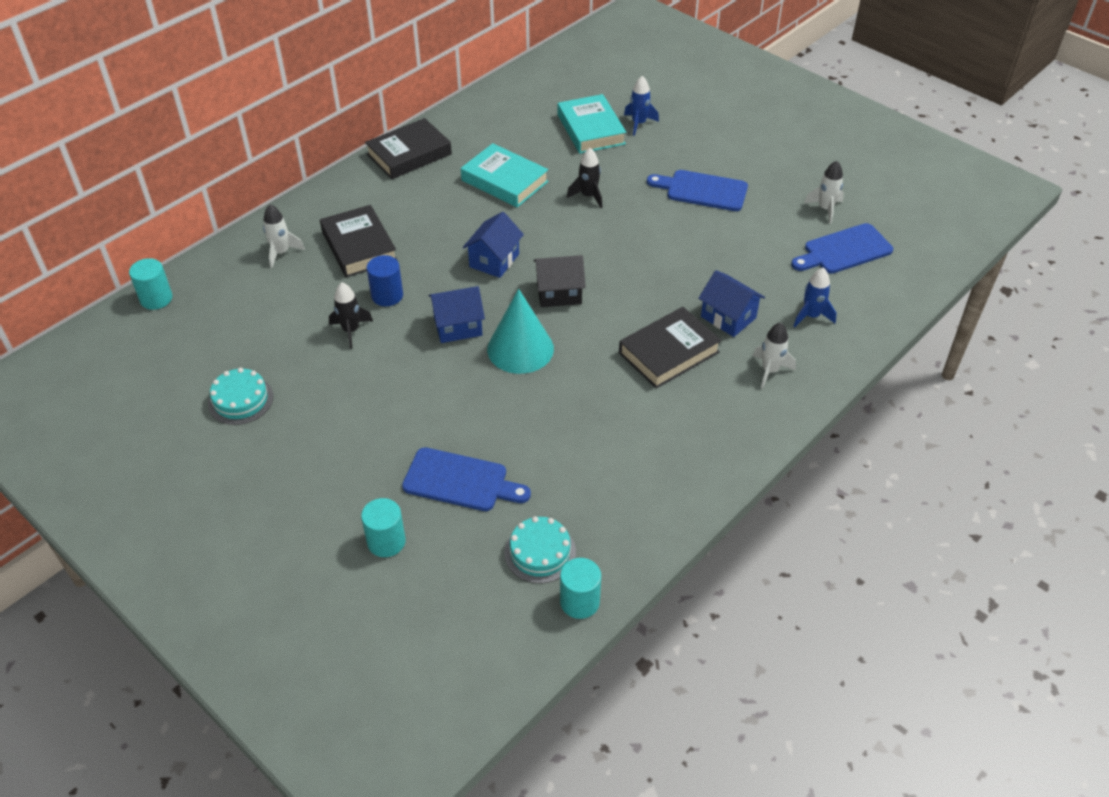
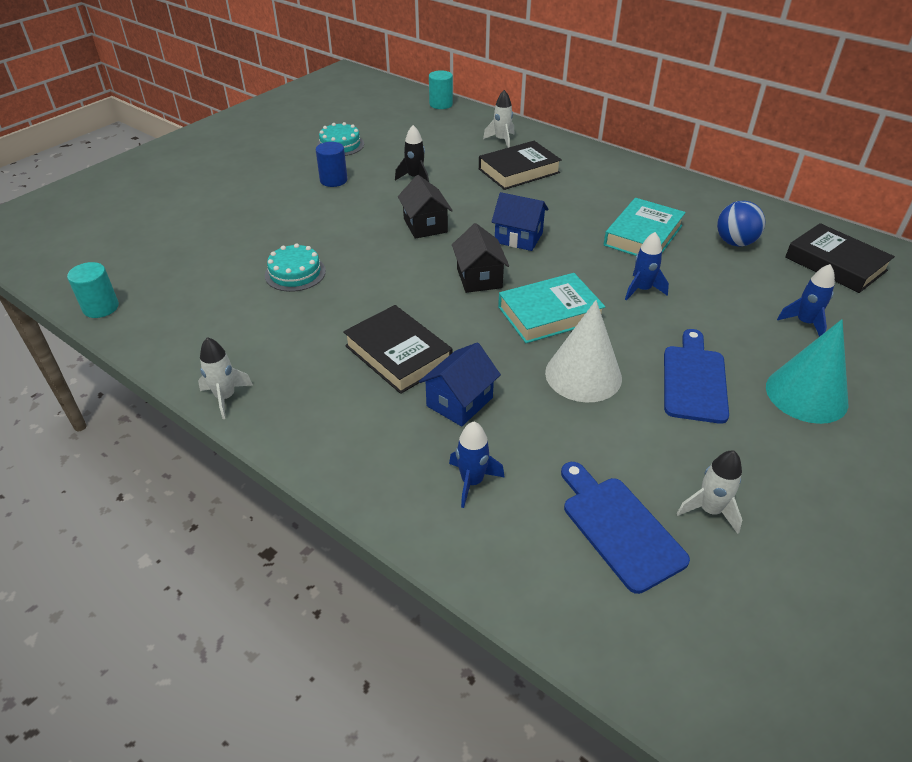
camera: 85 degrees right, 5 degrees down
turquoise cylinder [361,498,406,557] -> none
black book [365,118,452,179] -> black book moved to [785,223,895,293]
blue cylinder [367,255,403,306] -> blue cylinder moved to [316,142,348,187]
blue cutting board [402,447,531,511] -> none
blue house [428,286,485,343] -> black house [398,175,453,239]
turquoise cone [487,289,554,374] -> turquoise cone moved to [766,319,849,424]
turquoise cake [504,516,576,584] -> turquoise cake moved to [265,243,326,292]
turquoise book [558,94,626,154] -> turquoise book moved to [498,273,605,343]
black rocket [567,148,603,208] -> blue rocket [625,232,669,301]
white rocket [753,322,796,388] -> white rocket moved to [198,337,253,419]
none -> white cone [545,300,622,402]
none -> blue ball [717,201,765,247]

